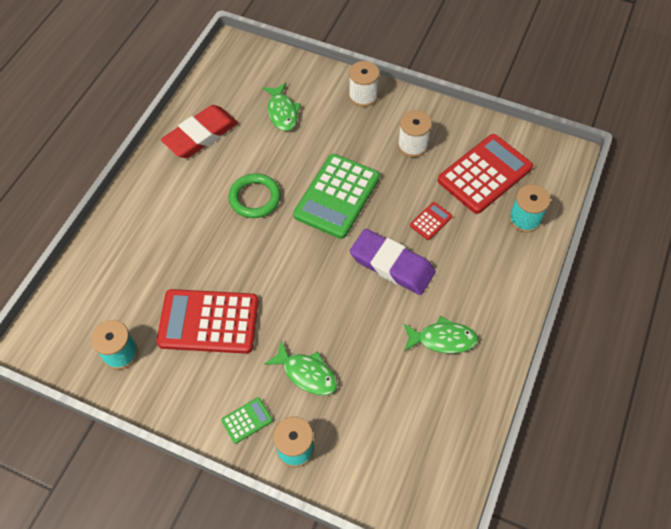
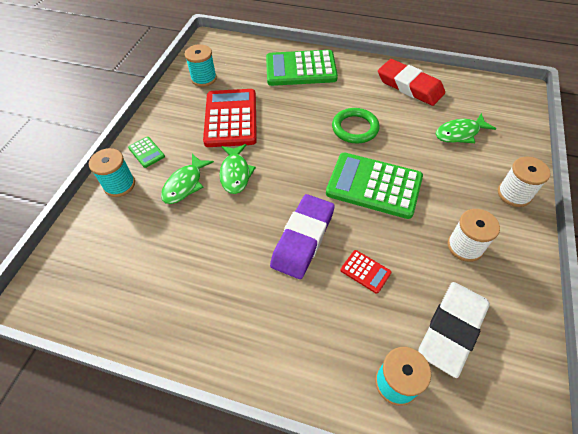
camera: 85 degrees right, 5 degrees down
green fish [404,316,478,354] -> green fish moved to [219,144,256,194]
red calculator [438,134,533,214] -> white eraser [418,282,490,378]
none -> green calculator [266,50,338,86]

